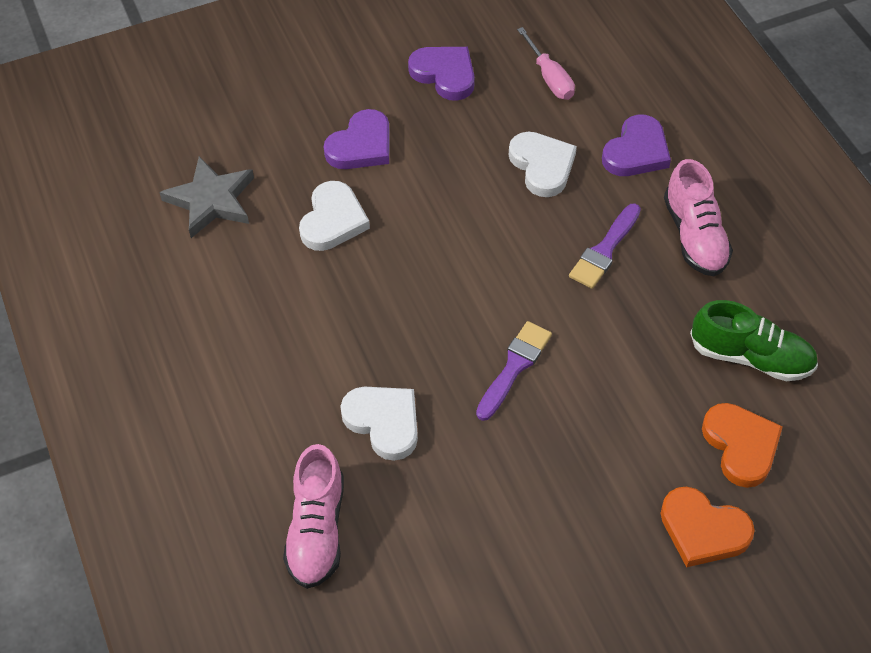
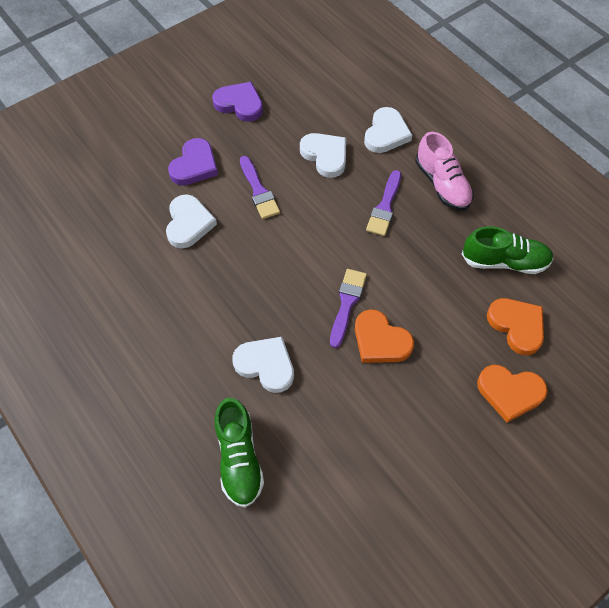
camera: 15 degrees left, 5 degrees up
grey star [159,156,254,238] -> none
pink shoe [283,444,344,589] -> green shoe [215,398,264,508]
pink screwdriver [517,27,575,100] -> none
purple heart [602,114,671,176] -> white heart [364,107,412,153]
none -> purple brush [240,156,280,219]
none -> orange heart [355,309,414,363]

